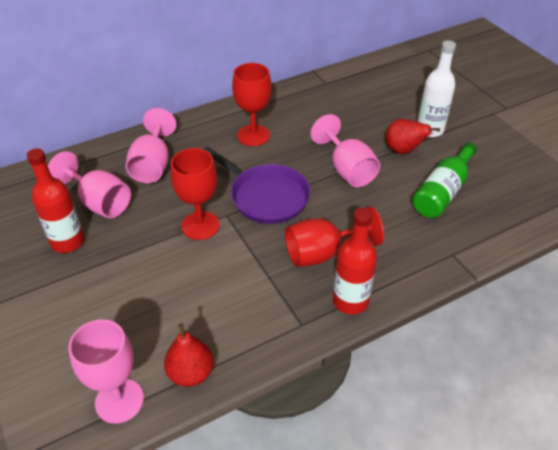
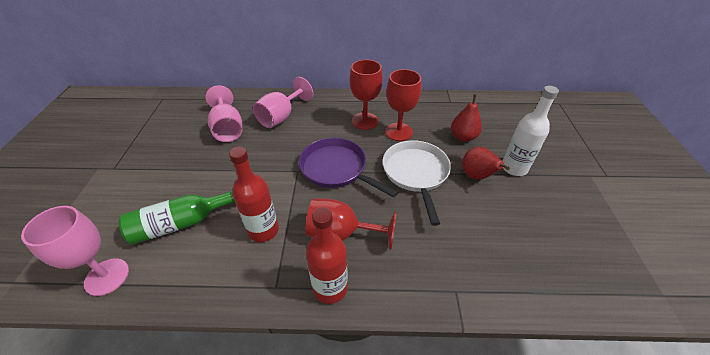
camera: 30 degrees right, 0 degrees up
red bottle [27,148,84,253] -> red bottle moved to [229,146,279,242]
red pear [164,323,214,387] -> red pear moved to [451,94,482,142]
red goblet [170,148,220,240] -> red goblet moved to [385,69,421,141]
purple pan [203,146,311,224] -> purple pan turned 150 degrees clockwise [299,137,398,198]
pink goblet [310,114,380,187] -> white pan [382,140,451,226]
green bottle [412,142,477,218] -> green bottle moved to [119,190,235,245]

